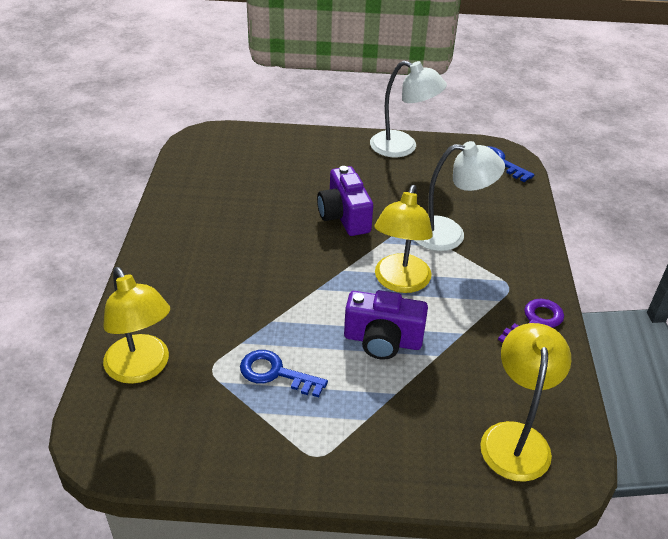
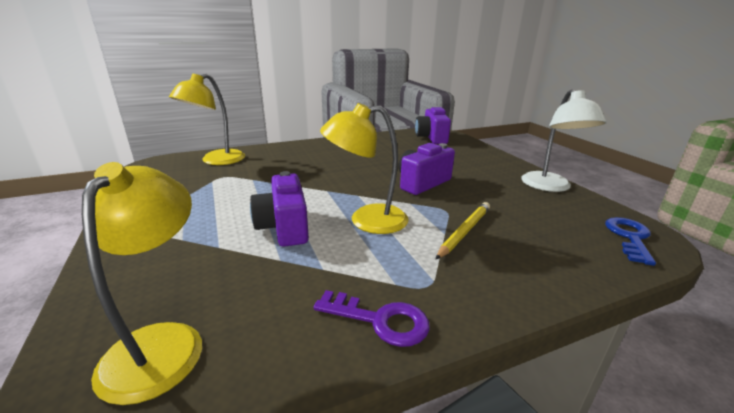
camera: 65 degrees right, 15 degrees down
blue key [240,350,328,397] -> none
white lamp [415,141,505,251] -> yellow pencil [435,202,490,260]
yellow lamp [480,323,571,482] -> yellow lamp turned 75 degrees counterclockwise [82,162,202,405]
none -> purple camera [415,107,451,144]

